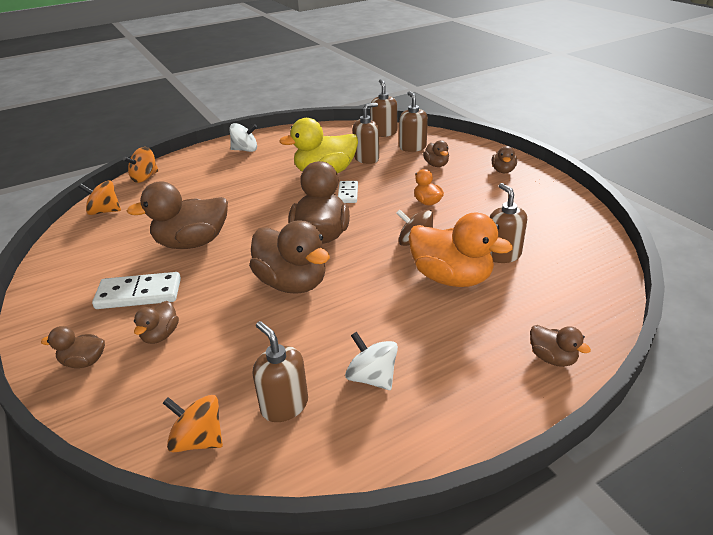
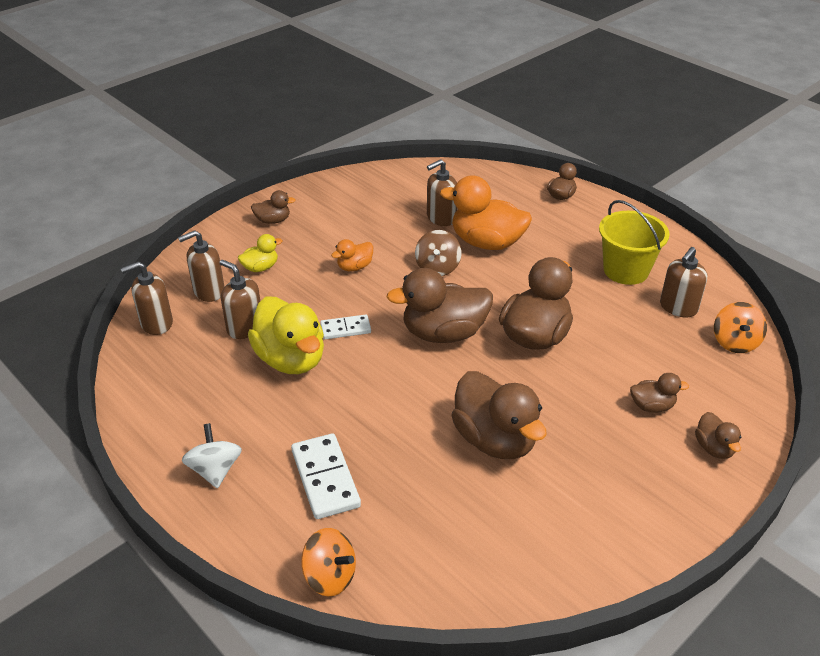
camera: 105 degrees left, 5 degrees up
orange spinning top [79,180,121,215] -> none
white domino [92,272,181,309] -> white domino moved to [291,433,361,519]
white spinning top [345,332,398,390] -> yellow bucket [599,200,670,285]
orange duck [408,213,513,287] -> orange duck turned 90 degrees counterclockwise [440,175,532,250]
brown duck [423,140,449,167] -> yellow duck [238,234,283,272]

